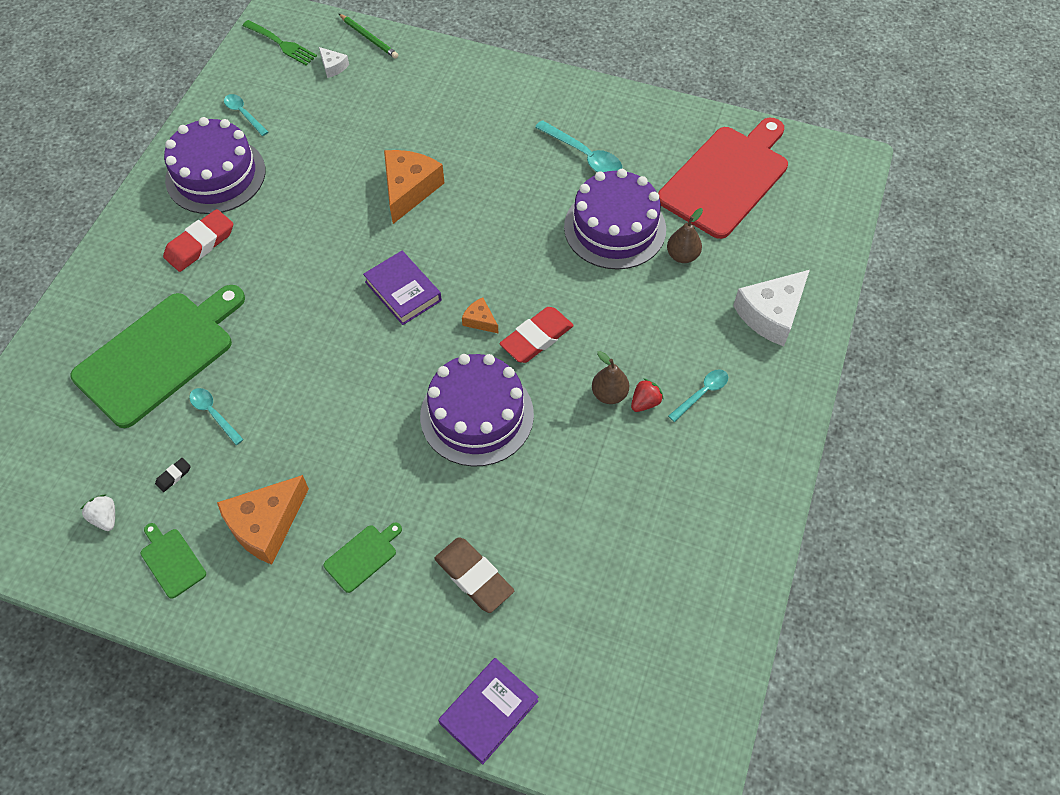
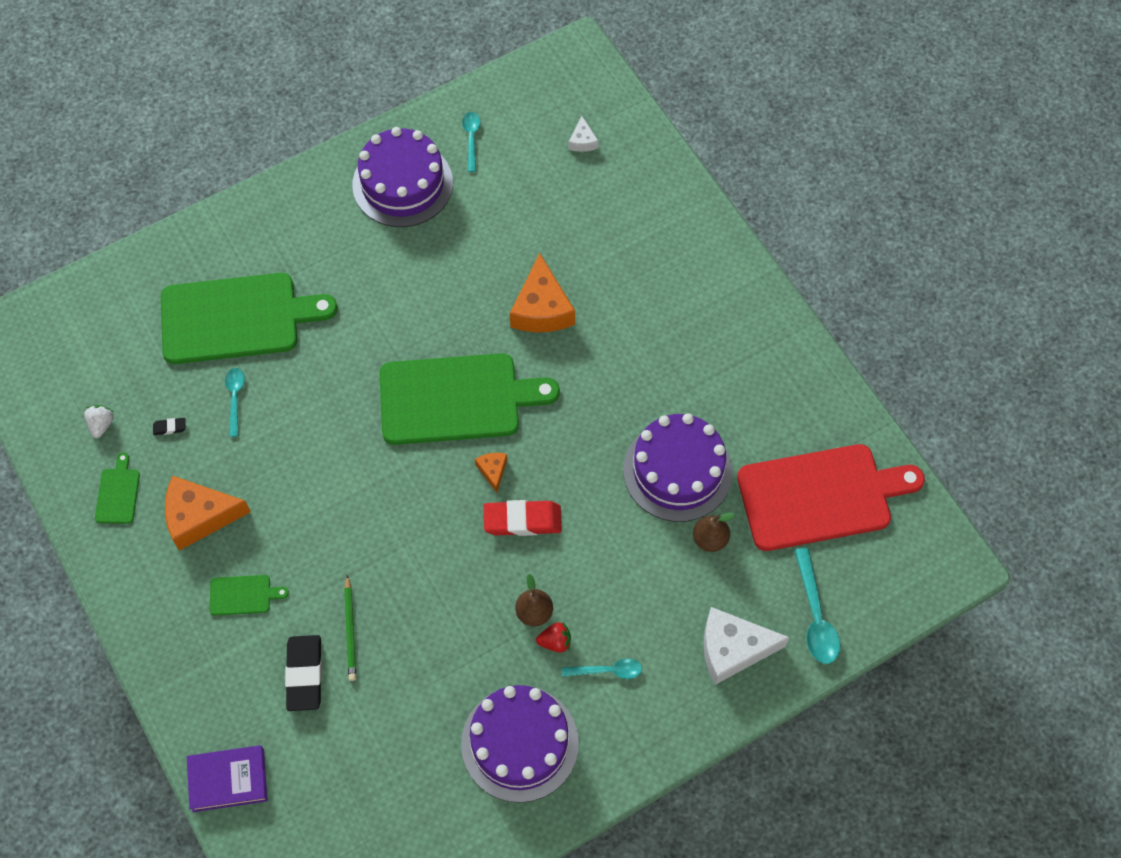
camera: 40 degrees right, 5 degrees up
red eraser [163,209,233,272] -> none
green fork [243,20,317,65] -> none
green pencil [339,14,398,59] -> green pencil moved to [344,575,356,681]
purple book [363,251,442,325] -> green cutting board [379,353,560,445]
orange cheese [384,150,444,224] -> orange cheese turned 120 degrees clockwise [510,253,575,333]
purple cake [420,354,534,467] -> purple cake moved to [461,685,579,803]
brown eraser [434,537,514,613] -> black eraser [285,635,322,711]
turquoise spoon [535,120,622,172] -> turquoise spoon moved to [794,548,840,664]

